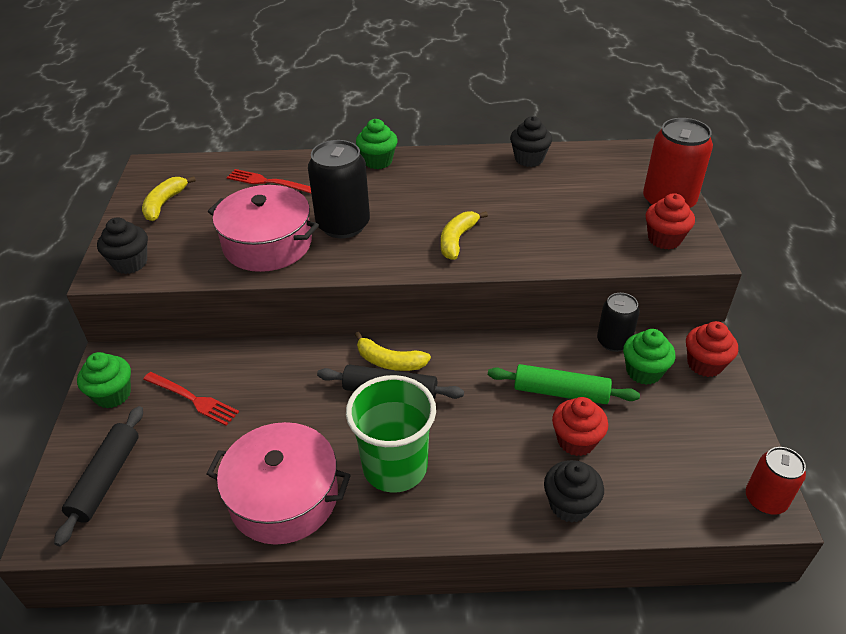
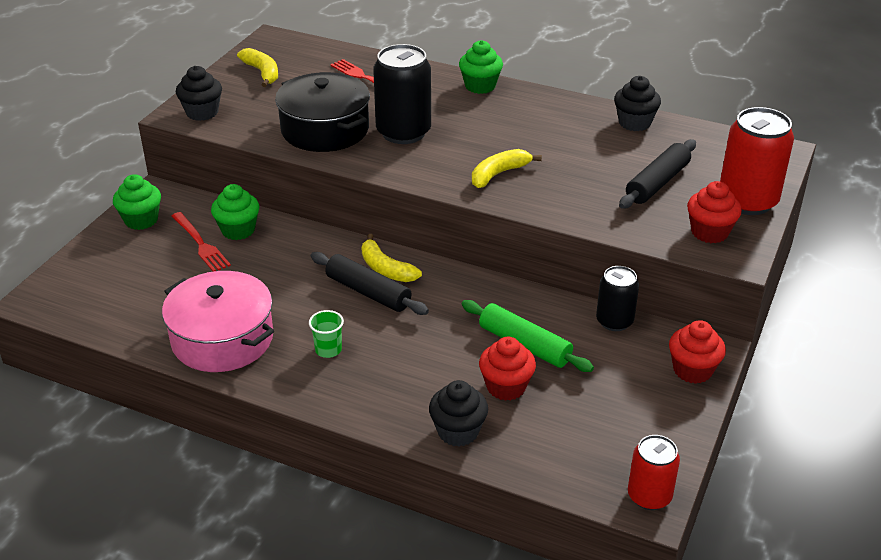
camera: 25 degrees right, 5 degrees down
black rolling pin [54,406,143,546] -> black rolling pin moved to [619,139,696,209]
yellow banana [142,176,196,221] -> yellow banana turned 105 degrees clockwise [237,48,278,87]
pink pot [208,185,319,272] -> black pot [275,72,370,152]
green cup [346,375,436,493] -> green cup [309,310,344,358], size x0.42
green cupcake [623,329,675,385] -> green cupcake moved to [211,184,259,240]

